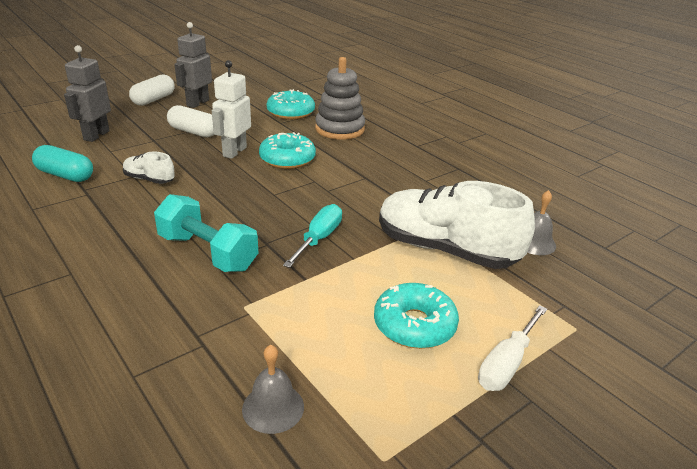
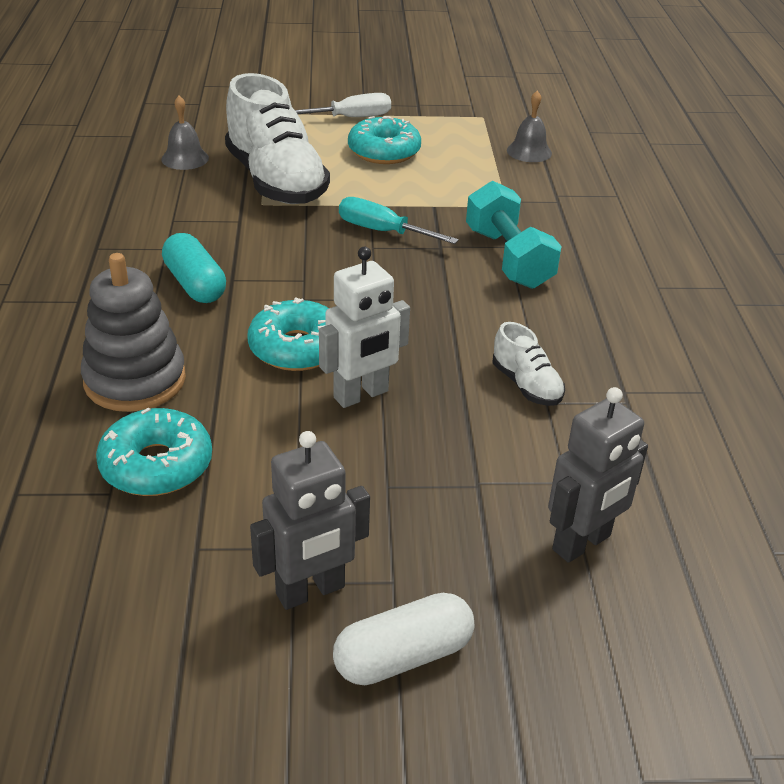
camera: 145 degrees left, 5 degrees up
turquoise capsule [32,145,93,182] -> turquoise capsule moved to [162,233,226,303]
white capsule [167,105,214,137] -> none
turquoise screwdriver [283,204,342,268] -> turquoise screwdriver turned 60 degrees clockwise [339,197,459,244]

